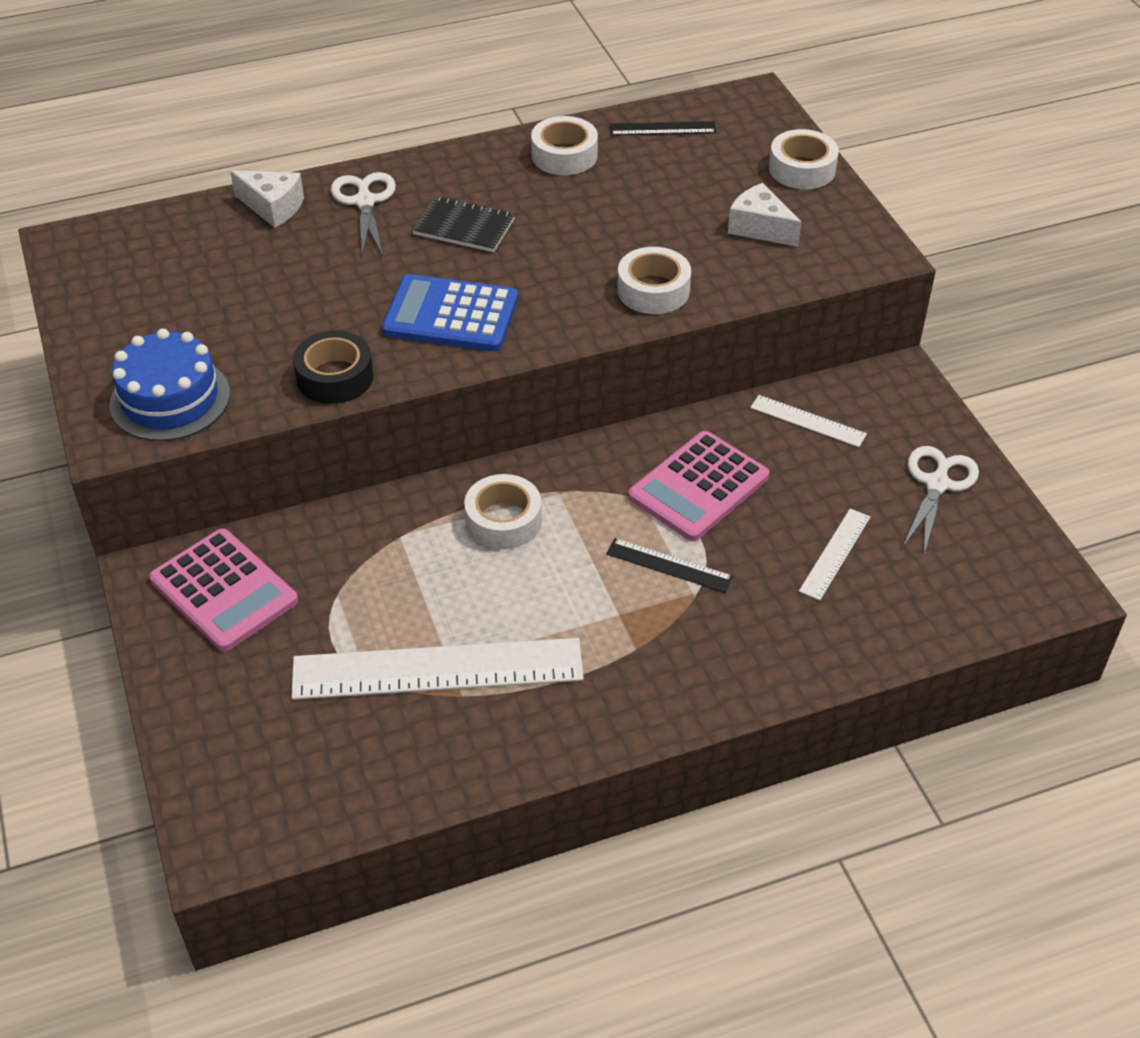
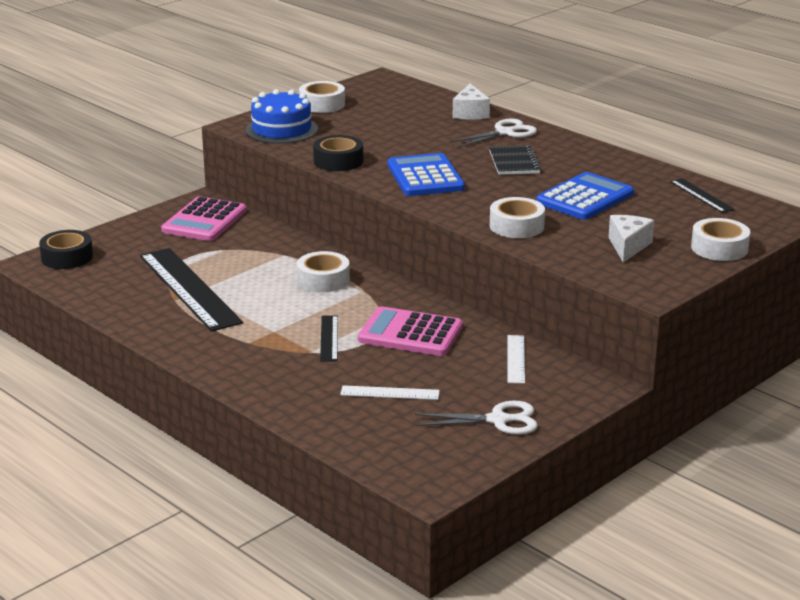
camera: 65 degrees right, 20 degrees down
white ruler [291,638,584,700] -> black ruler [140,248,243,332]
white tape [531,116,598,175] -> white tape moved to [299,81,345,113]
none -> black tape [39,230,93,269]
none -> blue calculator [536,172,634,220]

